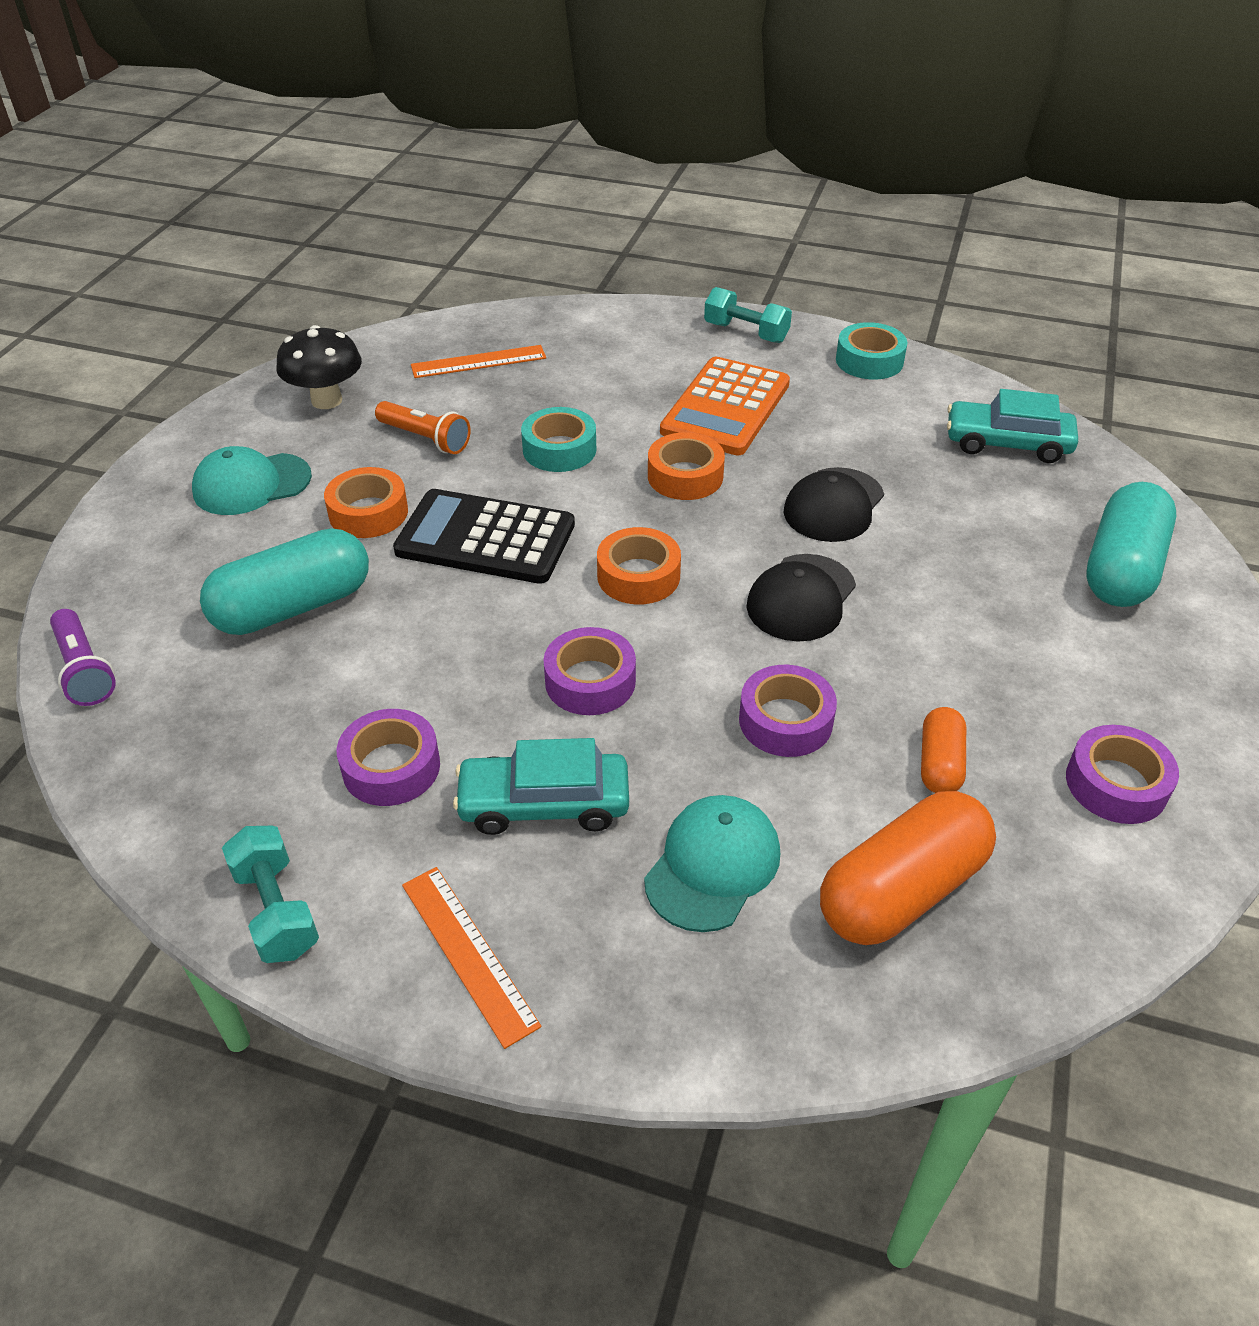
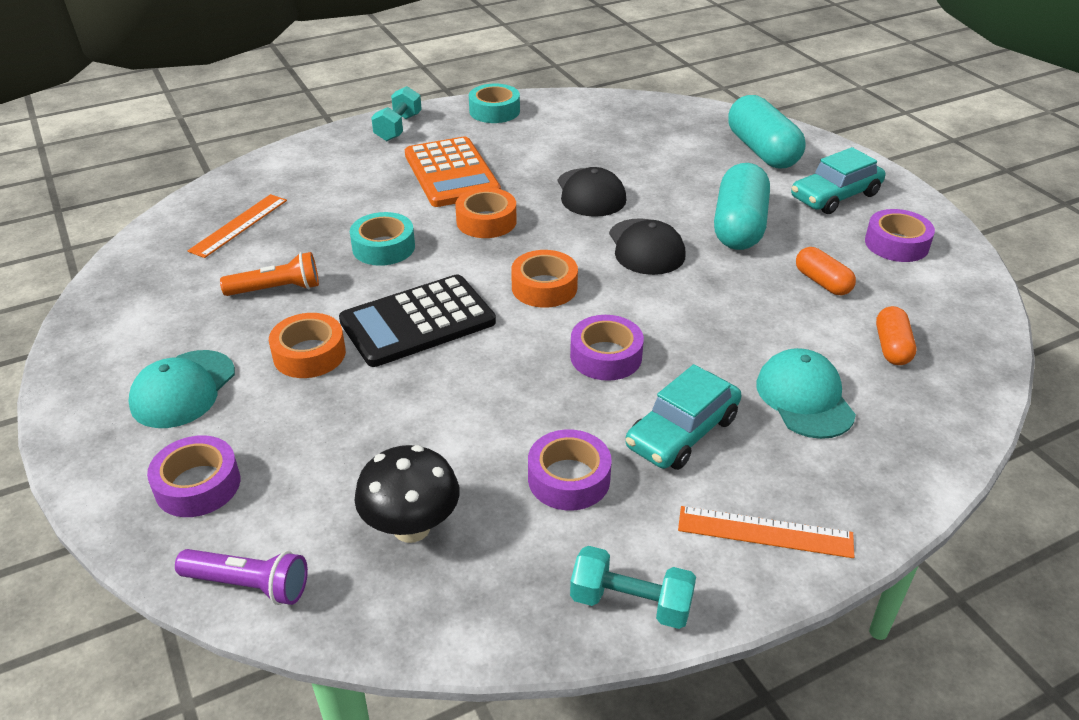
camera: 45 degrees left, 5 degrees down
turquoise capsule [200,528,369,635] -> turquoise capsule moved to [714,163,770,250]
black mushroom [276,325,362,409] -> black mushroom moved to [355,445,460,543]
turquoise dumbbell [704,287,792,343] -> turquoise dumbbell turned 60 degrees counterclockwise [371,86,422,141]
purple tape [739,665,837,757] -> purple tape moved to [147,435,240,517]
orange capsule [820,791,996,945] -> orange capsule [876,306,916,365], size x0.54
turquoise car [947,389,1078,463] -> turquoise car moved to [791,147,885,214]

